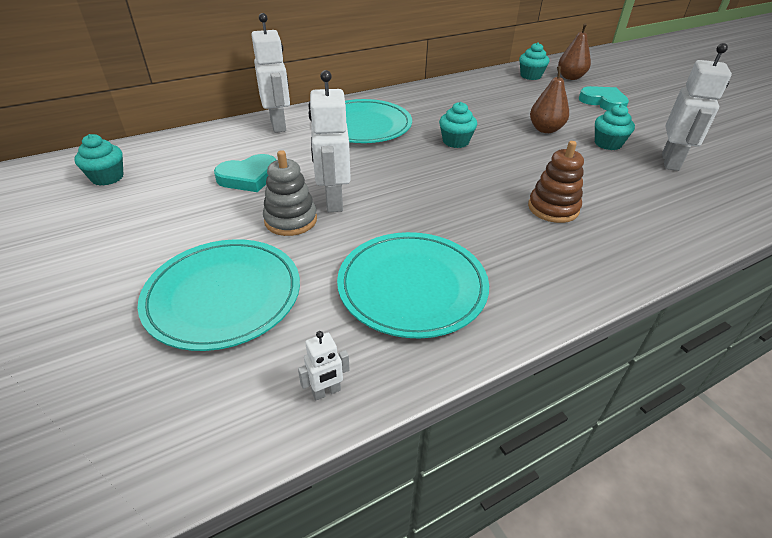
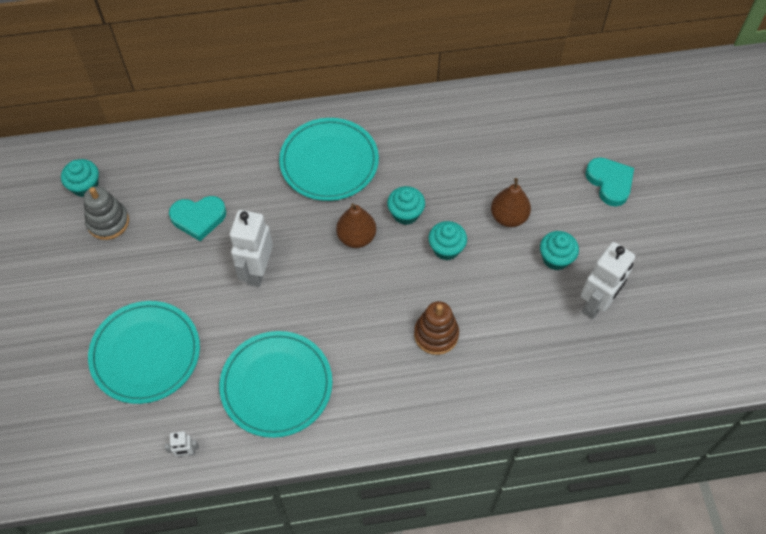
camera: 20 degrees right, 20 degrees up
white robot [251,13,290,133] -> none
grey stacking toy [263,150,317,236] -> grey stacking toy moved to [83,186,129,240]
turquoise cupcake [519,42,549,80] -> turquoise cupcake moved to [428,221,467,260]
brown pear [558,23,591,80] -> brown pear moved to [336,203,376,248]

